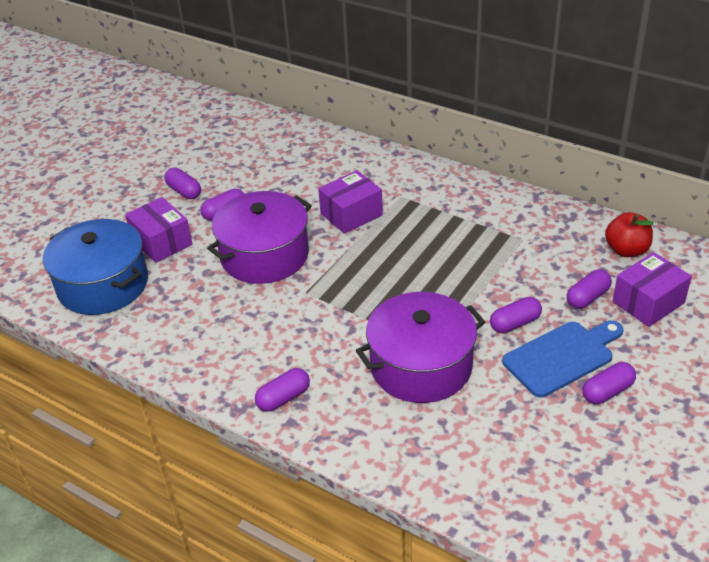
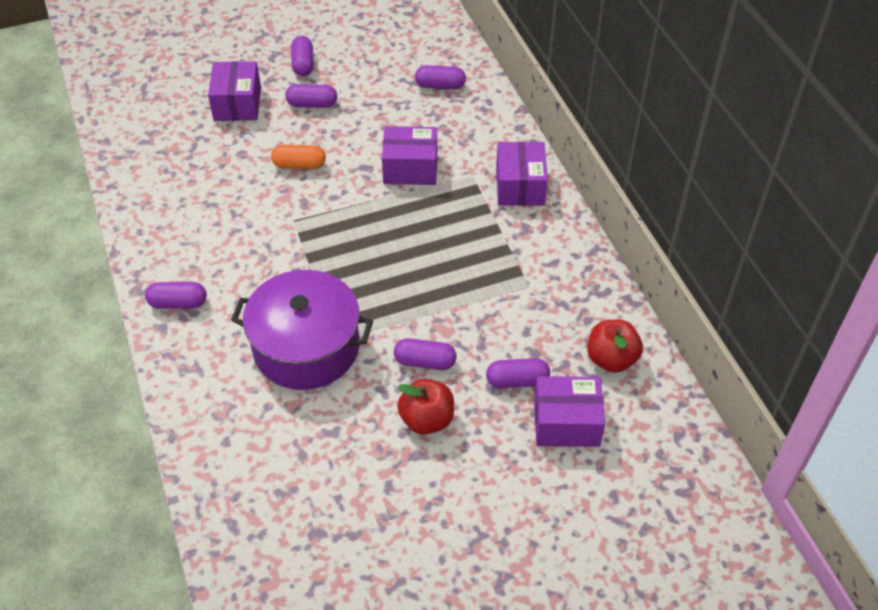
camera: 35 degrees right, 10 degrees up
blue pot [43,219,148,315] -> none
purple pot [207,191,312,284] -> orange capsule [271,145,326,169]
blue cutting board [502,321,624,398] -> red apple [397,379,454,435]
purple capsule [582,362,636,404] -> purple capsule moved to [415,65,466,89]
none -> purple box [496,142,548,206]

